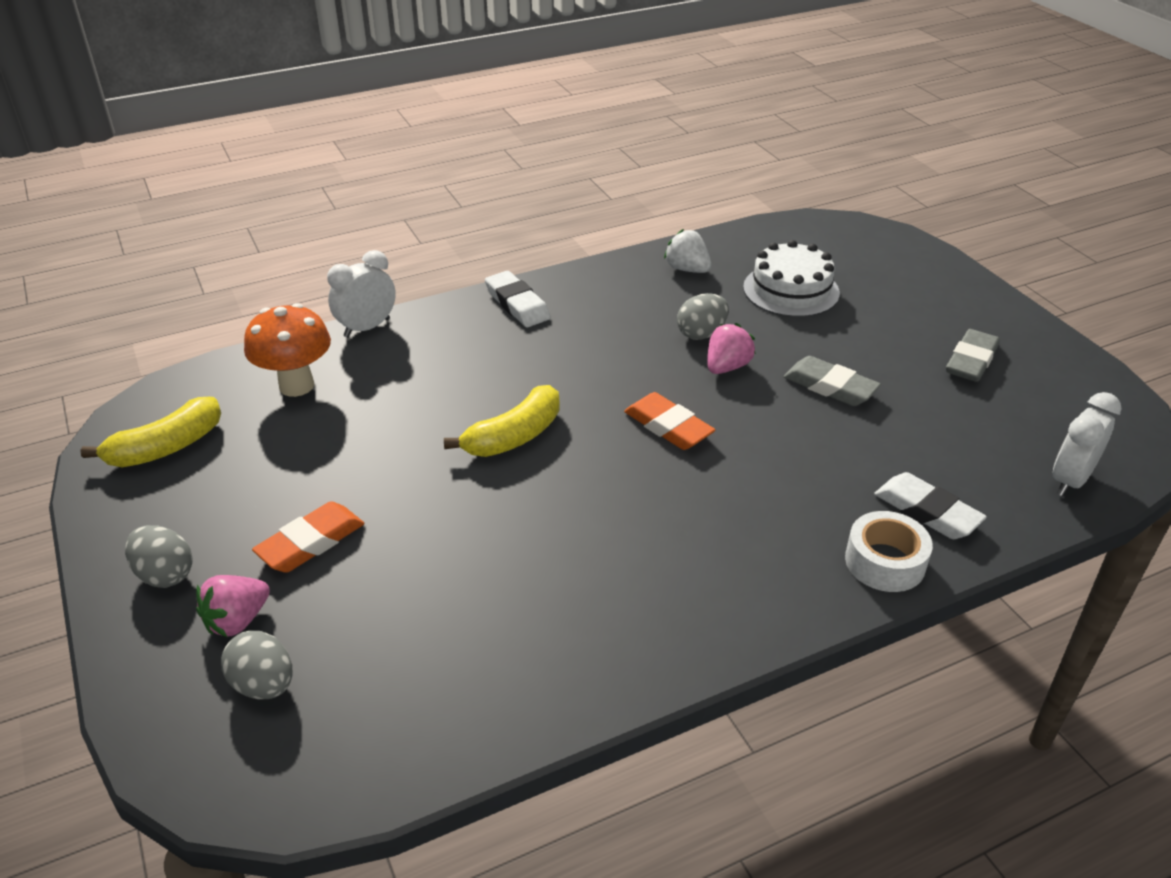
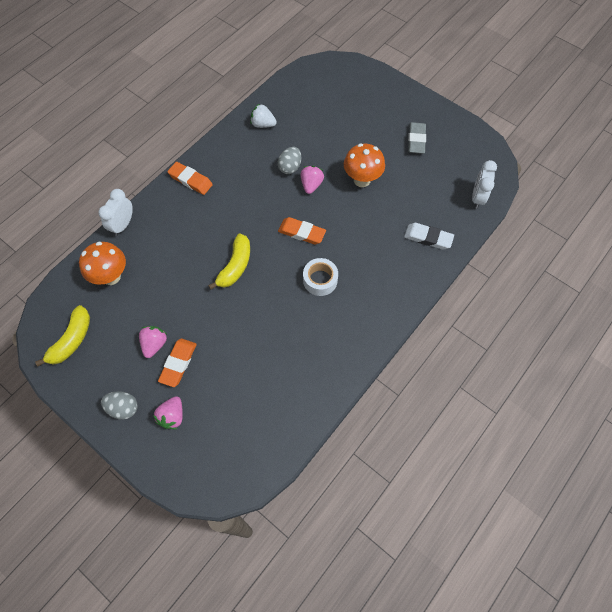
camera: 25 degrees left, 25 degrees up
grey egg [221,631,292,699] -> none
white eraser [485,271,551,327] -> orange eraser [167,162,213,195]
white cake [743,240,840,317] -> none
grey eraser [783,356,881,406] -> orange mushroom [344,143,385,187]
white tape [845,511,933,592] -> white tape moved to [303,258,338,296]
none -> pink strawberry [139,326,167,358]

